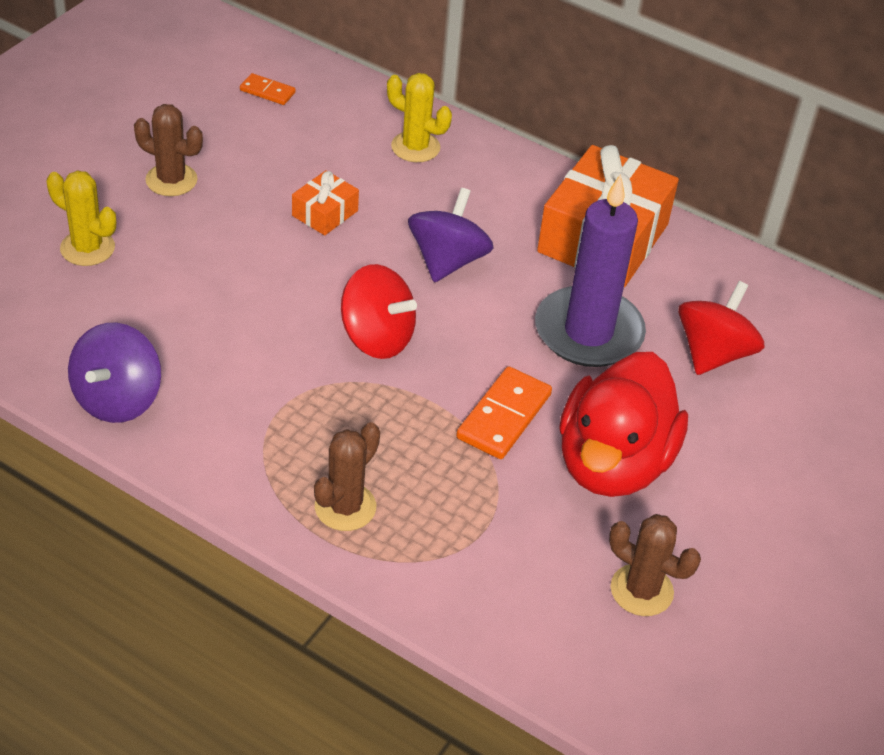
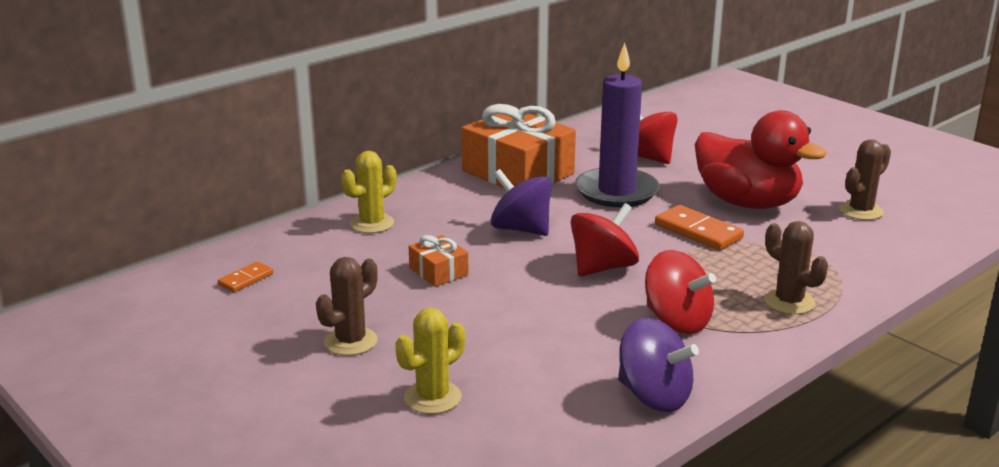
camera: 70 degrees left, 20 degrees down
none -> red spinning top [645,250,716,334]

